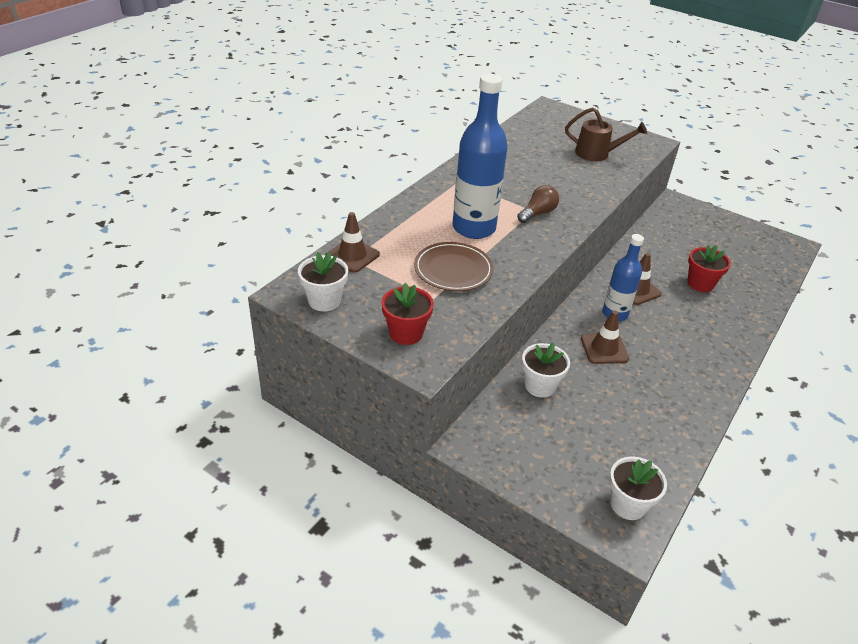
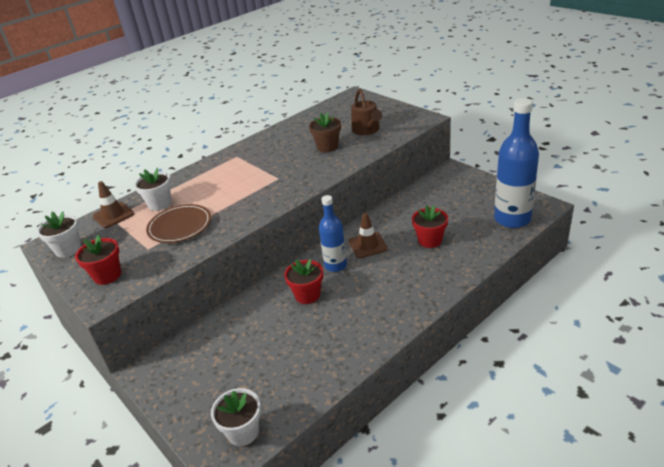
camera: 20 degrees right, 5 degrees down
blue bottle [452,74,508,239] -> blue bottle moved to [494,98,539,228]
brown light bulb [517,185,559,223] -> none
white flower pot [522,342,570,398] -> white flower pot moved to [134,168,172,211]
brown watering can [565,107,647,161] -> brown watering can turned 45 degrees clockwise [351,88,382,135]
brown traffic cone [581,310,629,364] -> red flower pot [284,259,323,304]
none -> brown flower pot [309,112,341,152]

